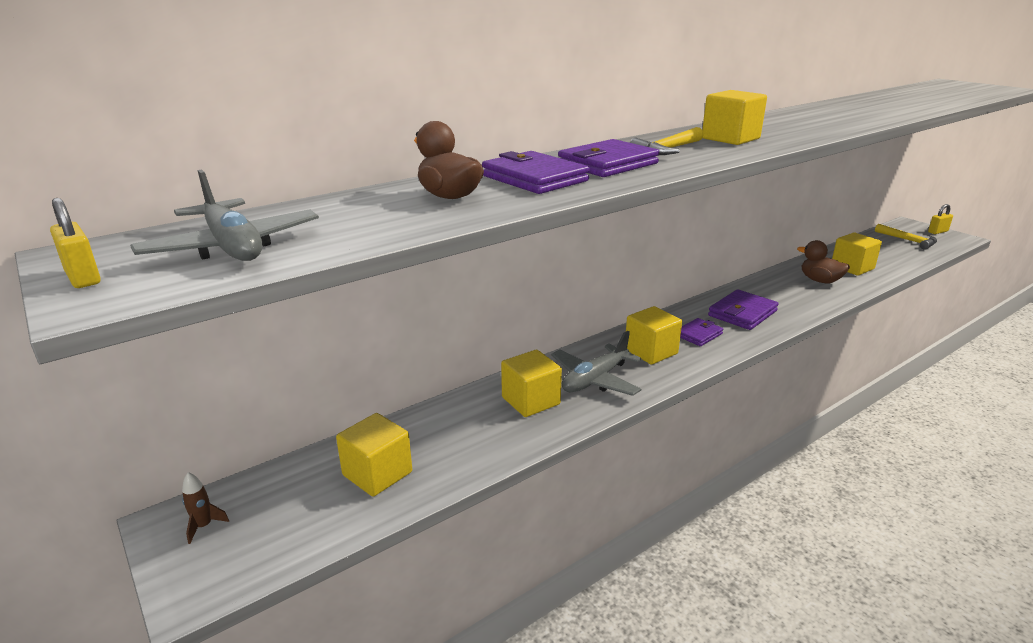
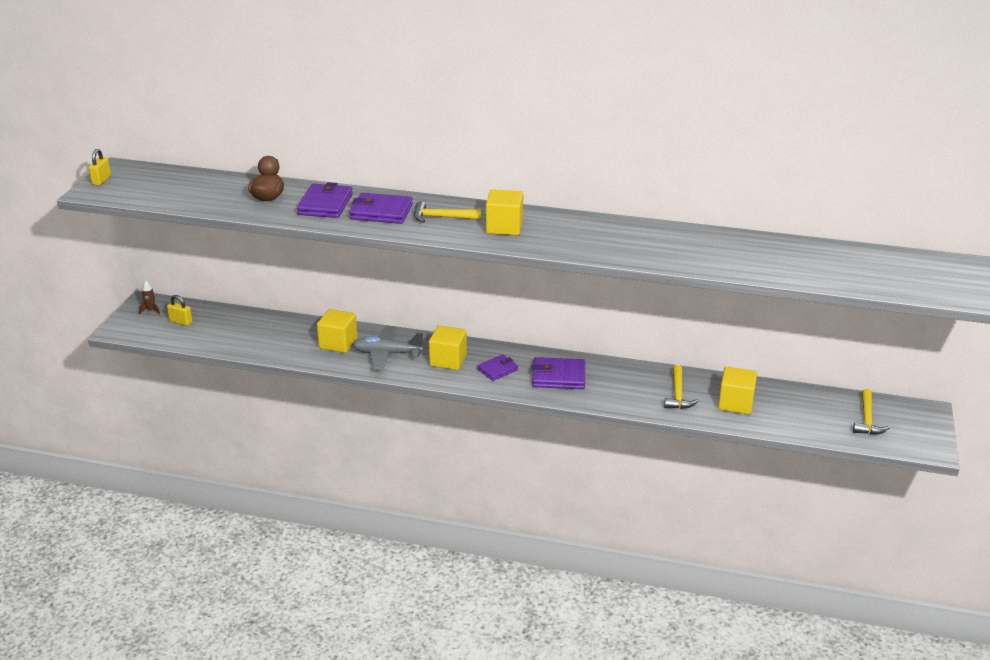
camera: 50 degrees right, 5 degrees up
grey plane [130,169,319,261] -> none
yellow cube [336,413,412,497] -> none
purple wallet [680,318,723,346] -> purple wallet turned 45 degrees counterclockwise [477,354,518,381]
brown duck [797,240,850,283] -> yellow hammer [664,365,699,409]
yellow padlock [928,204,953,234] -> yellow padlock moved to [167,295,193,326]

